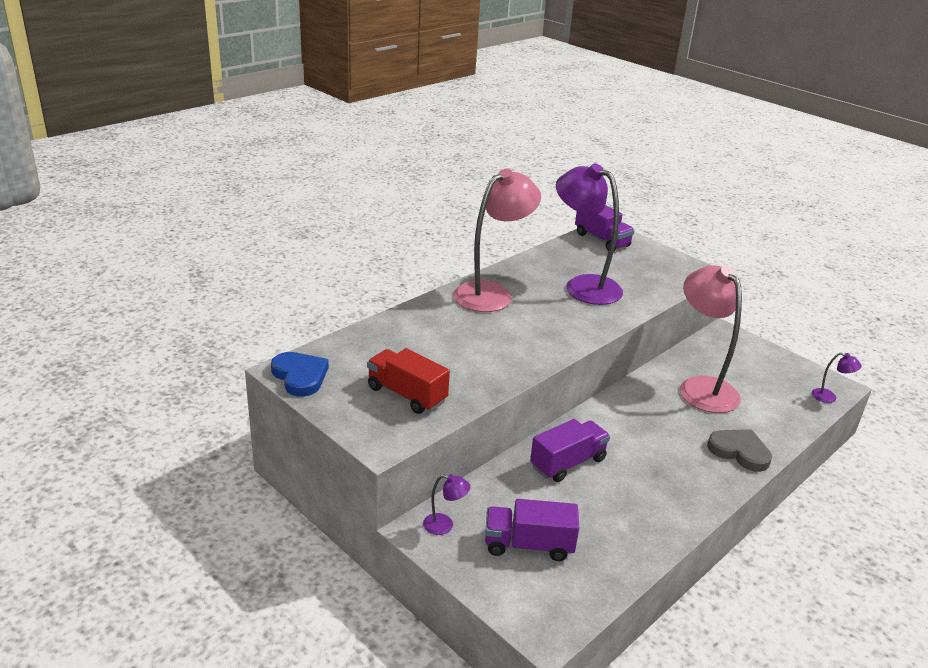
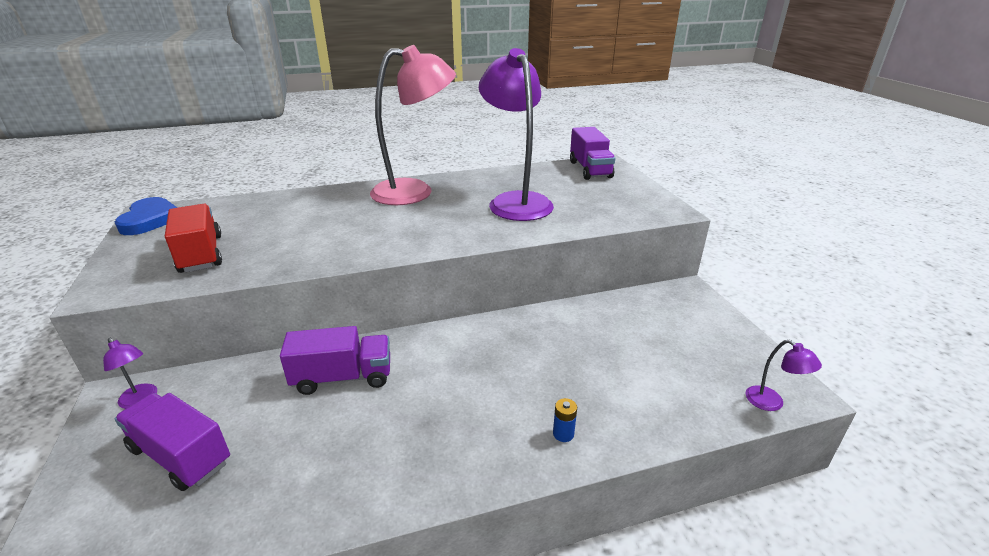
camera: 30 degrees right, 0 degrees up
pink lamp [680,265,742,413] -> none
grey heart [707,429,772,472] -> blue battery [553,398,577,442]

